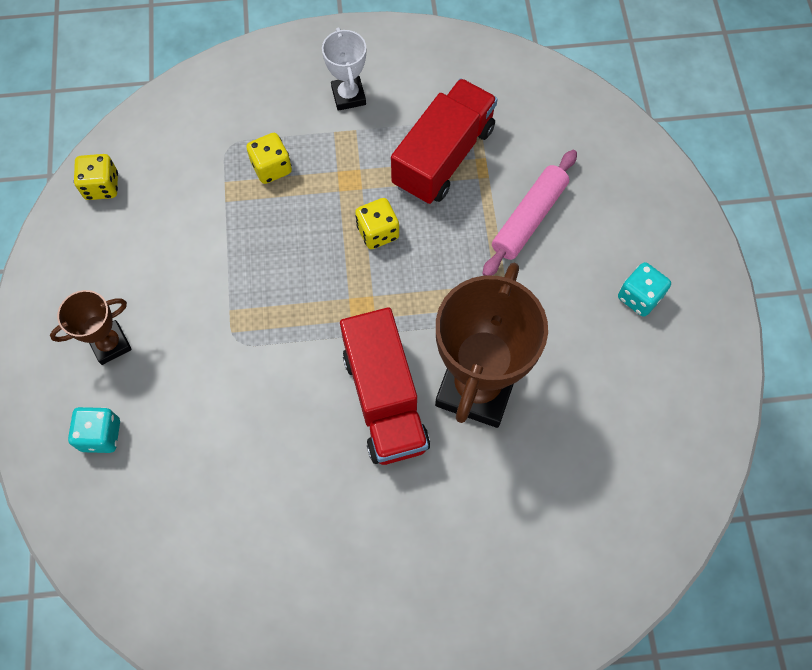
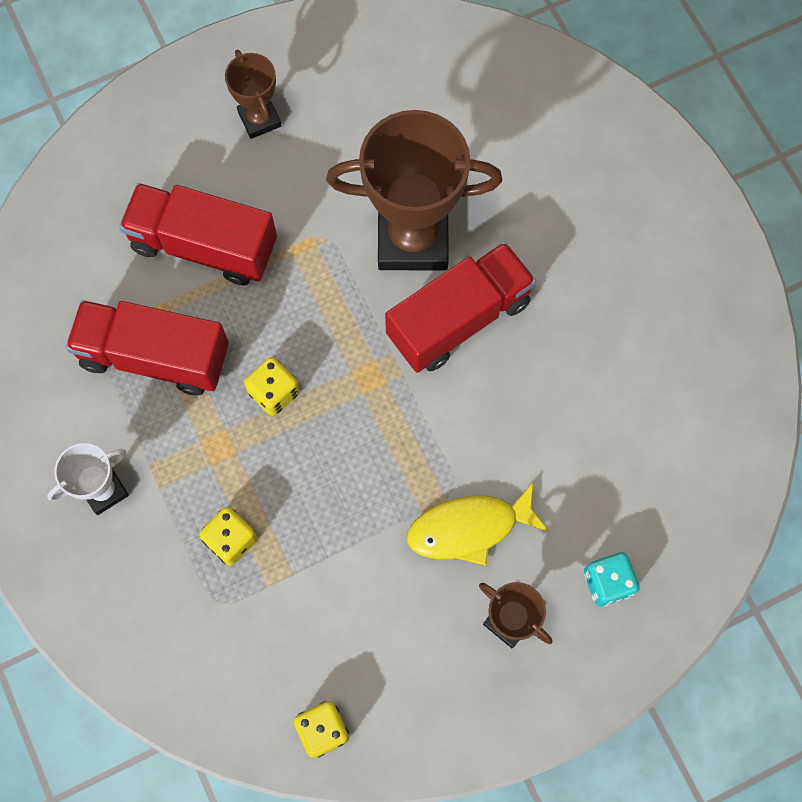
camera: 110 degrees left, 5 degrees up
pink rolling pin [482,150,577,276] -> red truck [119,183,277,285]
turquoise dice [618,262,671,317] -> brown trophy [225,50,281,139]
none -> yellow fish [407,481,549,566]

